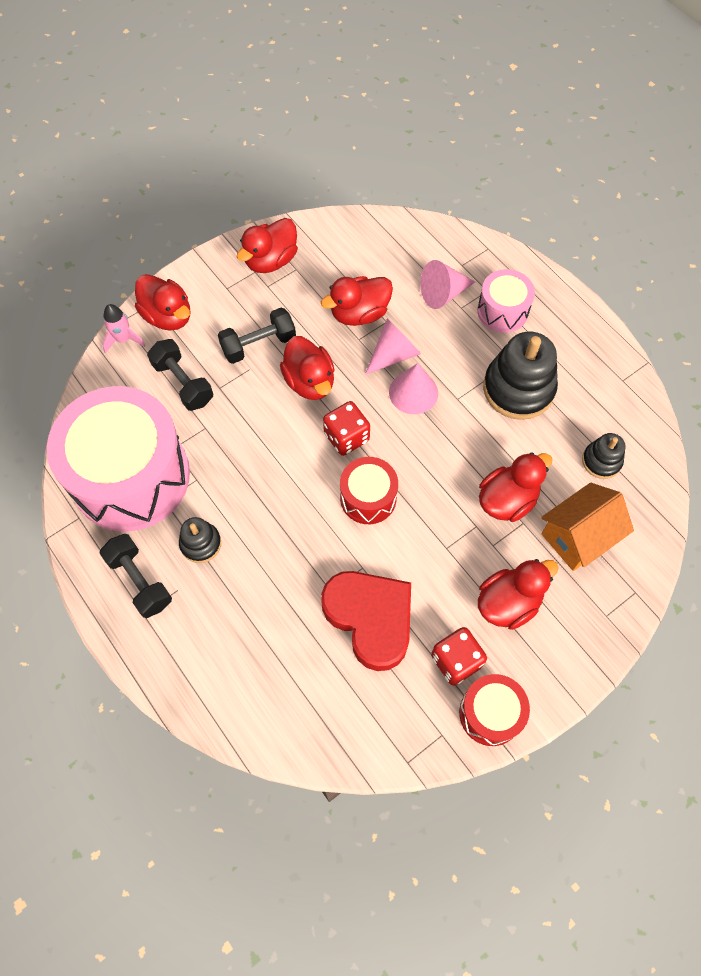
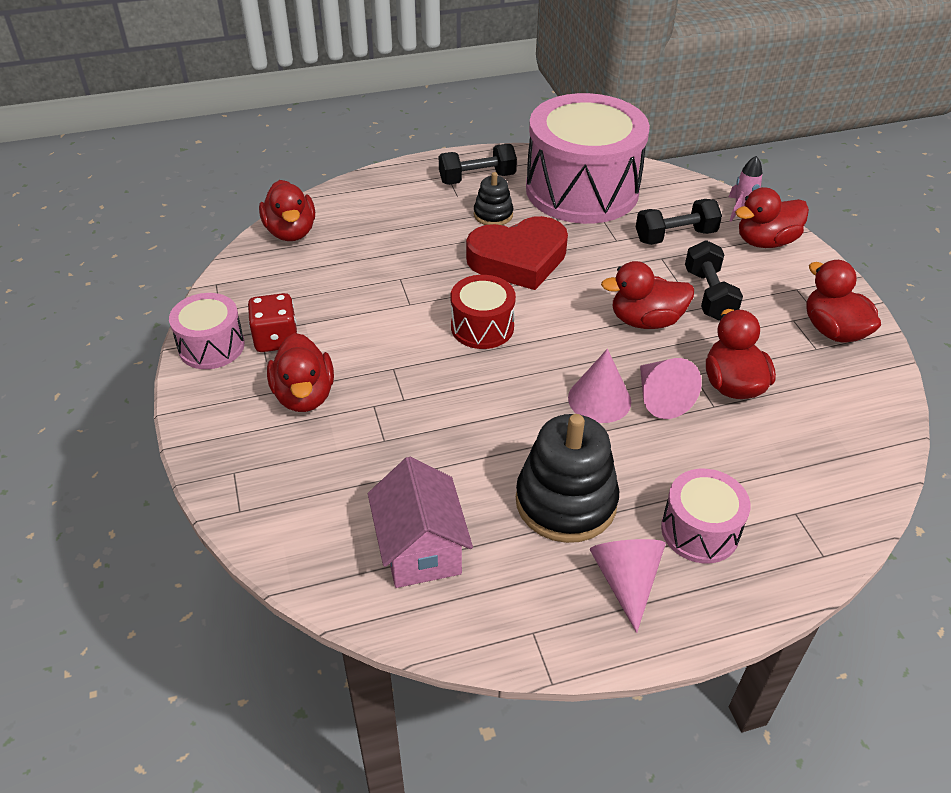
camera: 110 degrees right, 20 degrees down
red heart [321,571,411,671] -> red heart moved to [466,216,568,290]
red dice [323,401,370,456] -> none
pink cone [420,260,475,309] -> pink cone moved to [590,539,666,633]
red drum [459,674,530,746] -> pink drum [169,293,245,369]
red duck [479,452,553,522] -> red duck moved to [259,180,315,241]
orange house [541,483,634,571] -> none
black stacking toy [582,433,626,479] -> pink house [368,457,473,588]

